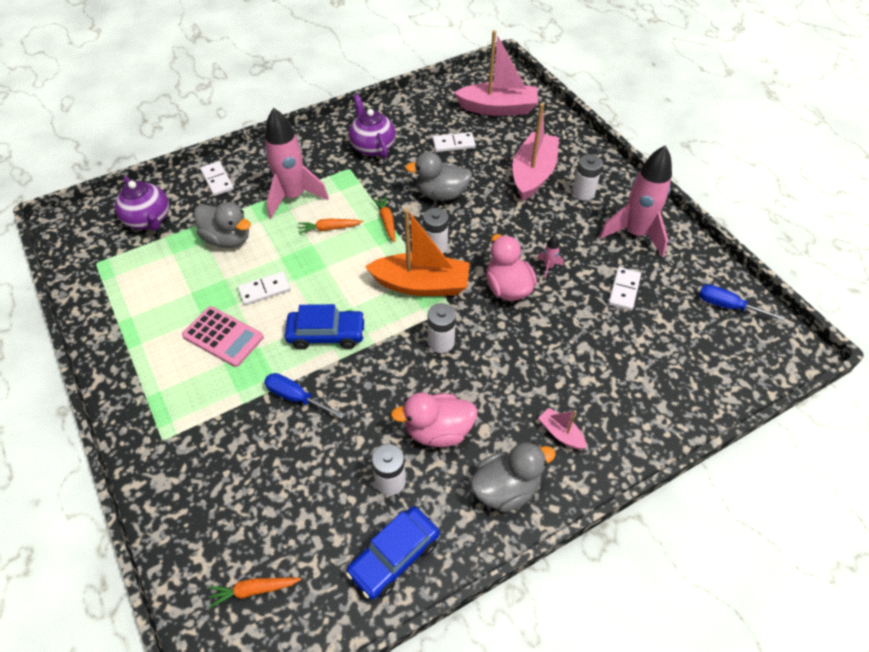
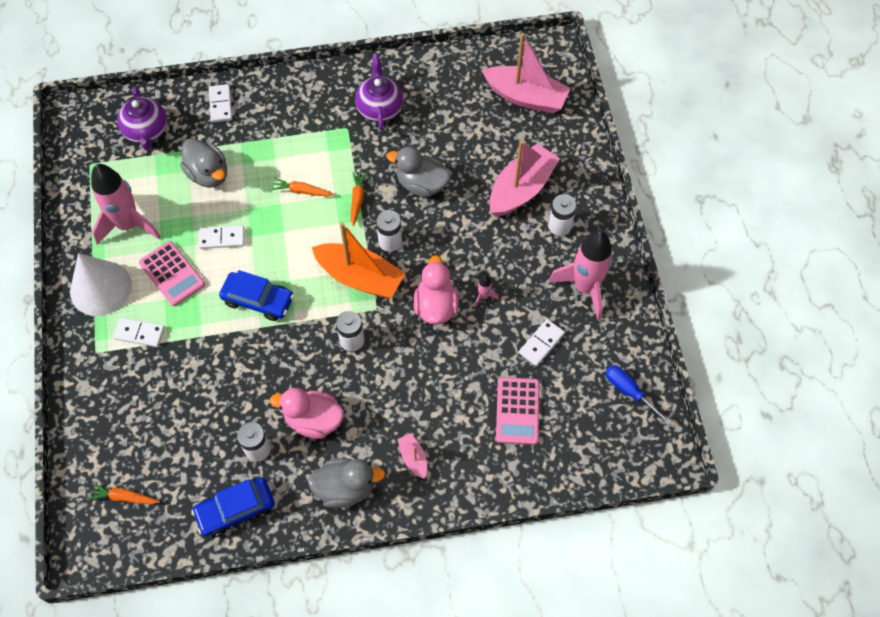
camera: 20 degrees right, 10 degrees up
blue screwdriver [264,373,345,419] -> none
pink rocket [265,108,329,219] -> pink rocket moved to [91,164,161,245]
white domino [433,132,476,152] -> white domino moved to [113,317,165,347]
none -> white cone [70,253,132,316]
none -> pink calculator [496,377,540,445]

